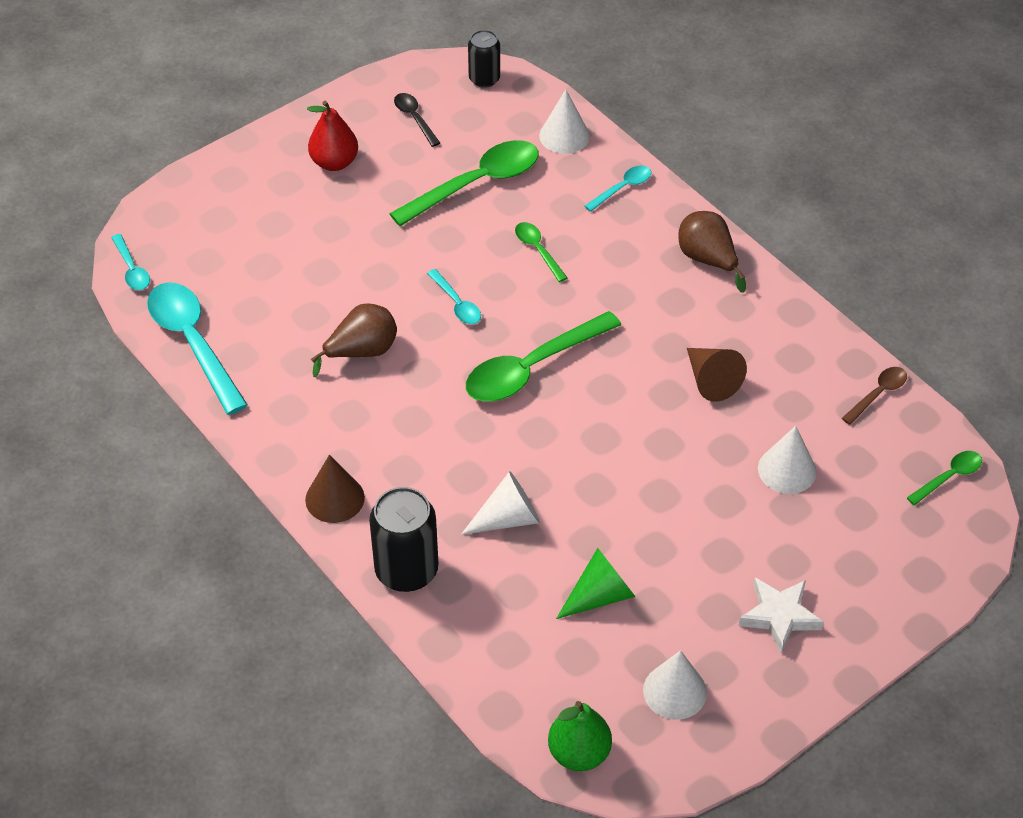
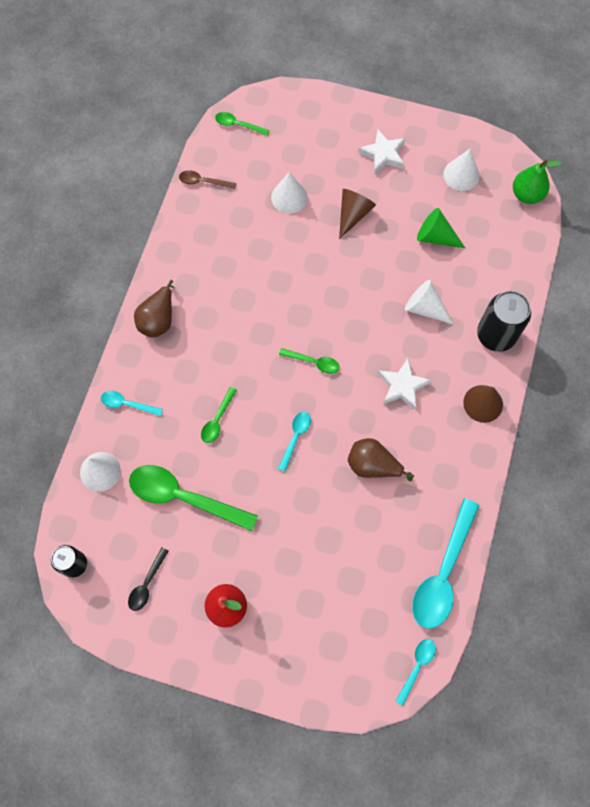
camera: 125 degrees left, 20 degrees up
green spoon [466,311,621,402] -> green spoon [279,348,340,374], size x0.49
brown cone [687,348,747,402] -> brown cone moved to [339,189,376,239]
none -> white star [378,358,431,410]

